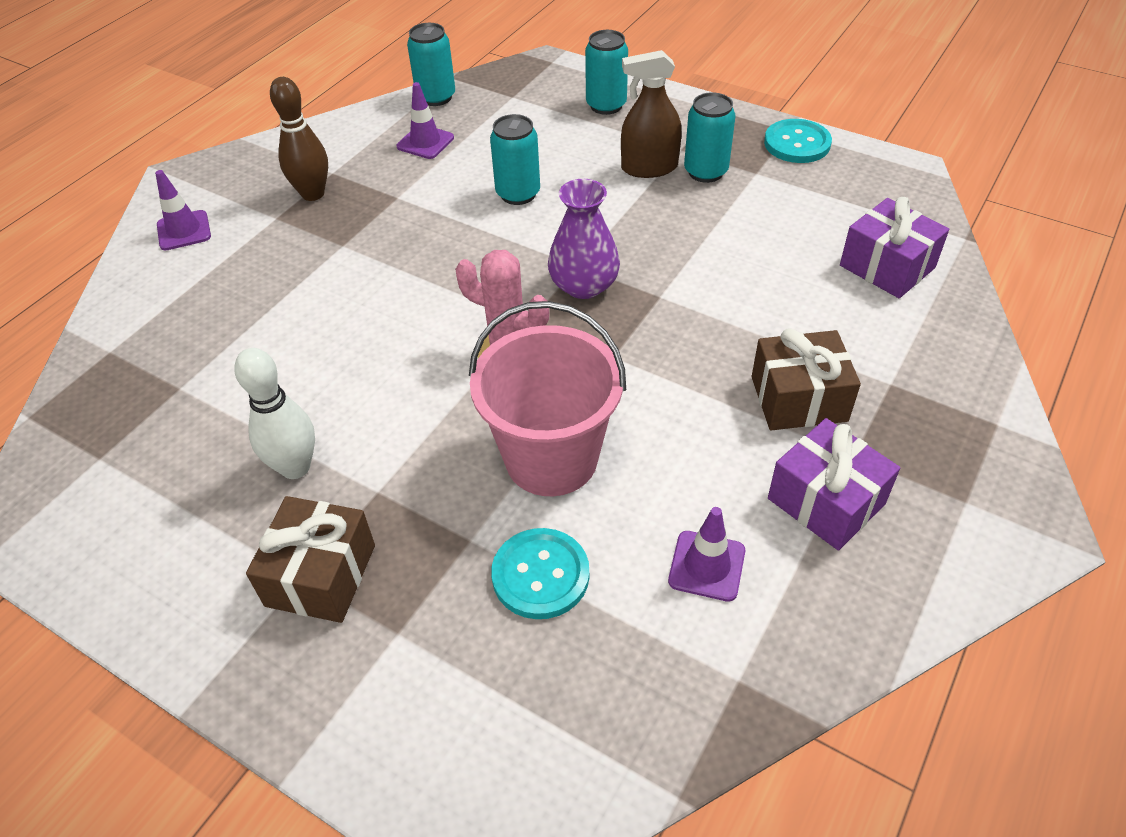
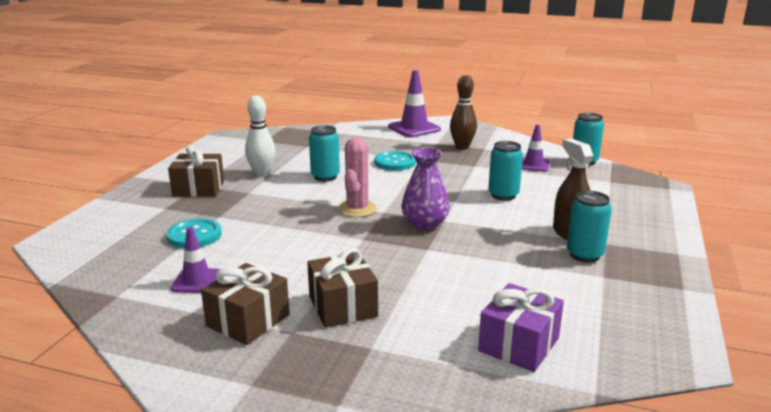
camera: 75 degrees right, 25 degrees down
purple traffic cone [155,170,211,251] -> purple traffic cone [388,70,441,137], size x1.61
pink bucket [469,301,626,496] -> none
turquoise can [585,30,628,115] -> turquoise can moved to [309,125,340,181]
turquoise button [764,119,832,163] -> turquoise button moved to [375,151,416,171]
purple gift [768,418,900,550] -> brown gift [201,263,290,345]

